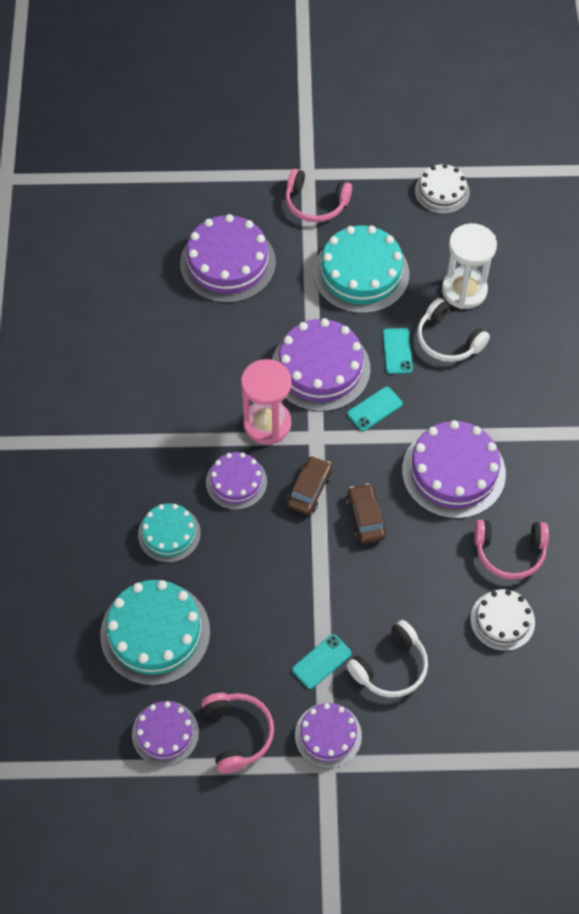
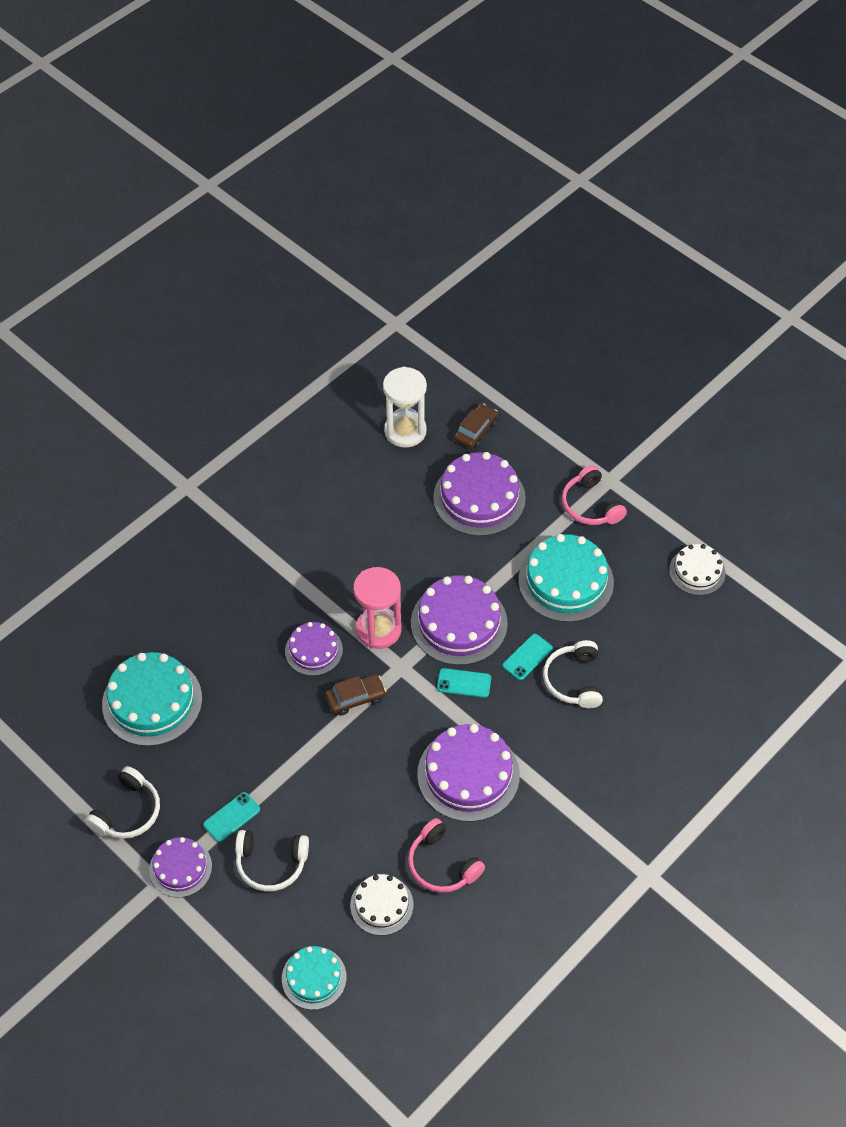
camera: 45 degrees right, 5 degrees down
purple cake [132,701,199,766] -> none
turquoise cake [138,503,201,563] -> turquoise cake moved to [282,946,346,1010]
pink headphones [201,693,274,774] -> white headphones [85,766,160,839]
turquoise phone [292,634,352,689] -> turquoise phone turned 45 degrees counterclockwise [203,792,260,842]
brown car [346,483,387,544] -> brown car moved to [454,403,498,449]
white hourglass [442,223,497,309] -> white hourglass moved to [383,367,427,448]

